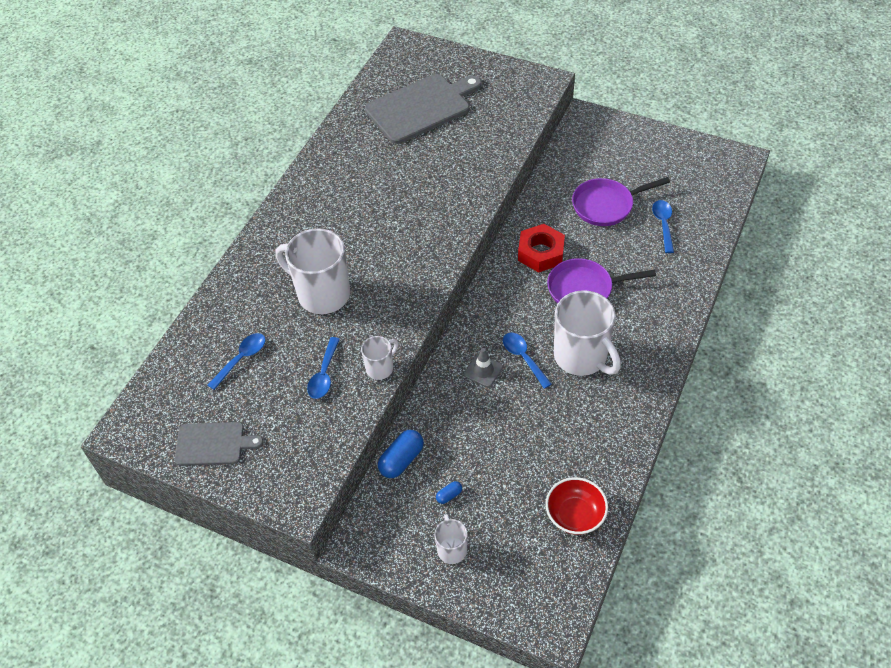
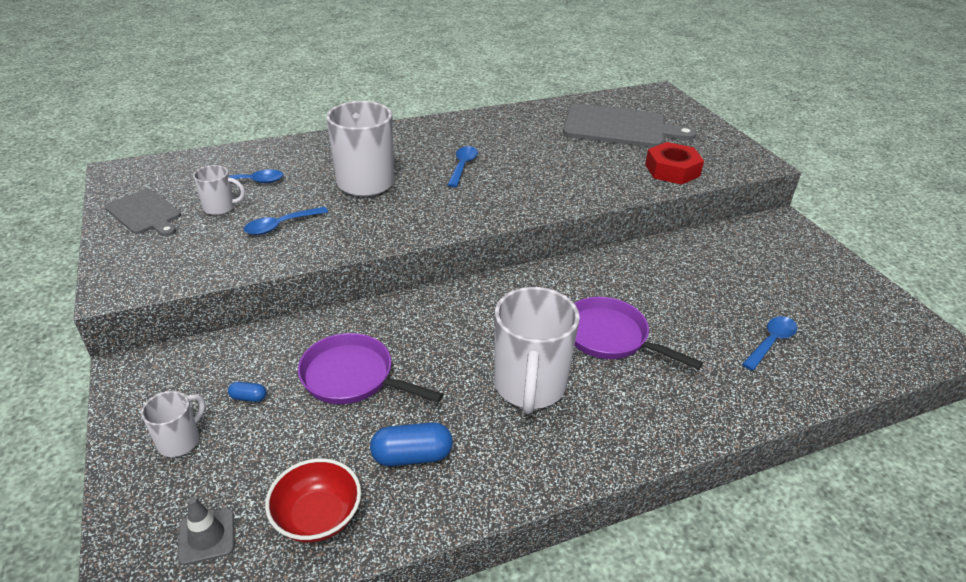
camera: 40 degrees right, 15 degrees down
white mug [361,336,398,380] -> white mug moved to [193,165,245,215]
blue capsule [378,430,424,478] -> blue capsule moved to [370,422,453,466]
grey traffic cone [464,348,503,387] -> grey traffic cone moved to [177,497,234,565]
blue spoon [503,333,552,389] -> blue spoon moved to [448,146,478,187]
red nut [518,224,565,272] -> red nut moved to [645,142,704,185]
purple pan [572,177,670,226] -> purple pan moved to [298,333,443,404]

